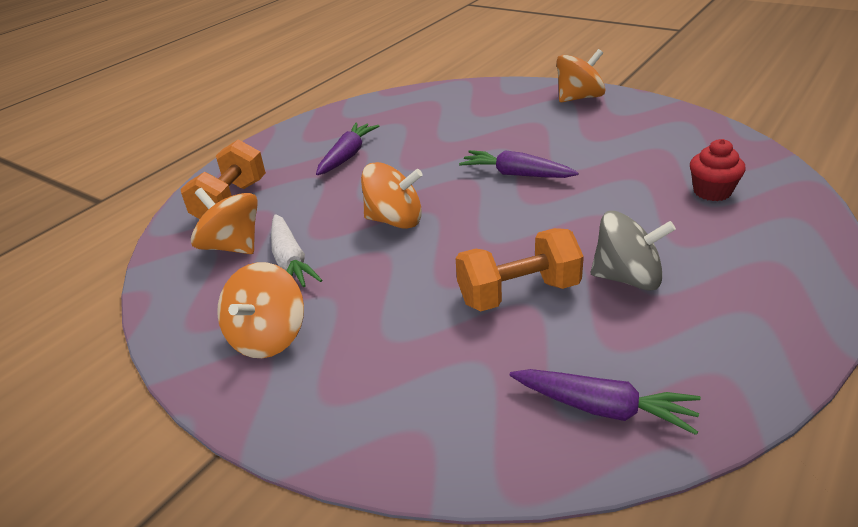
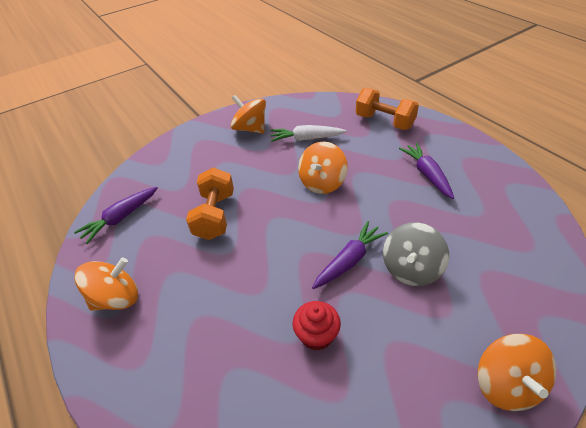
camera: 110 degrees right, 10 degrees up
orange spinning top [191,188,258,254] -> orange spinning top moved to [74,257,138,311]
purple carrot [316,123,379,175] -> purple carrot turned 150 degrees counterclockwise [399,143,454,199]
grey spinning top [591,211,676,291] -> grey spinning top moved to [383,222,449,286]
red cupcake [690,139,746,201] -> red cupcake moved to [293,301,341,351]

